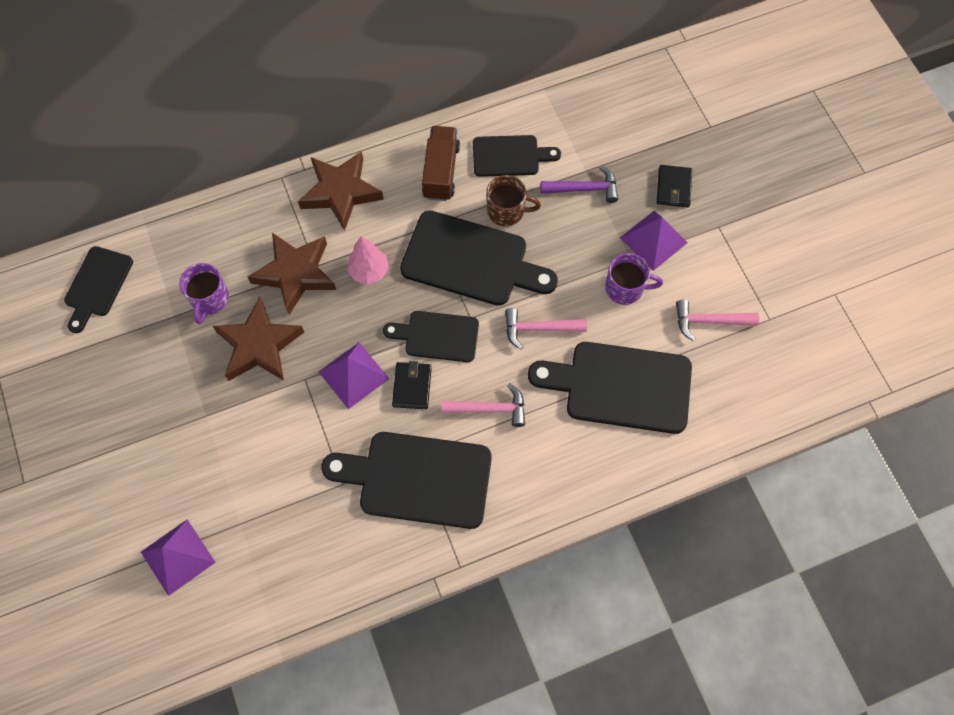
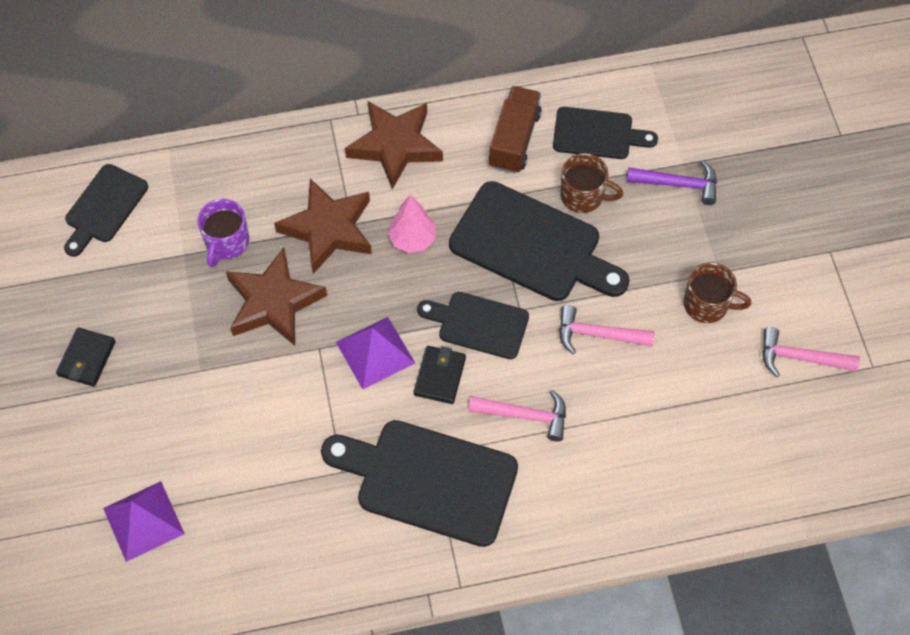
camera: 10 degrees right, 5 degrees down
black cutting board [528,342,692,434] -> none
purple mug [605,253,663,305] -> brown mug [683,262,751,323]
purple pyramid [620,211,688,271] -> none
black wallet [657,165,692,208] -> black wallet moved to [56,327,116,387]

